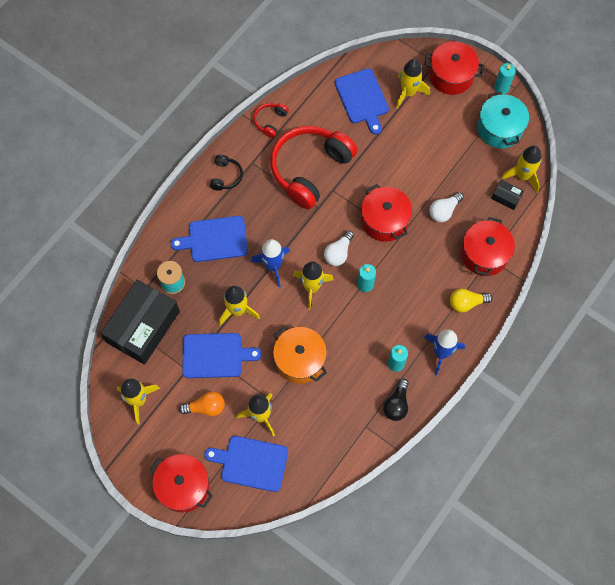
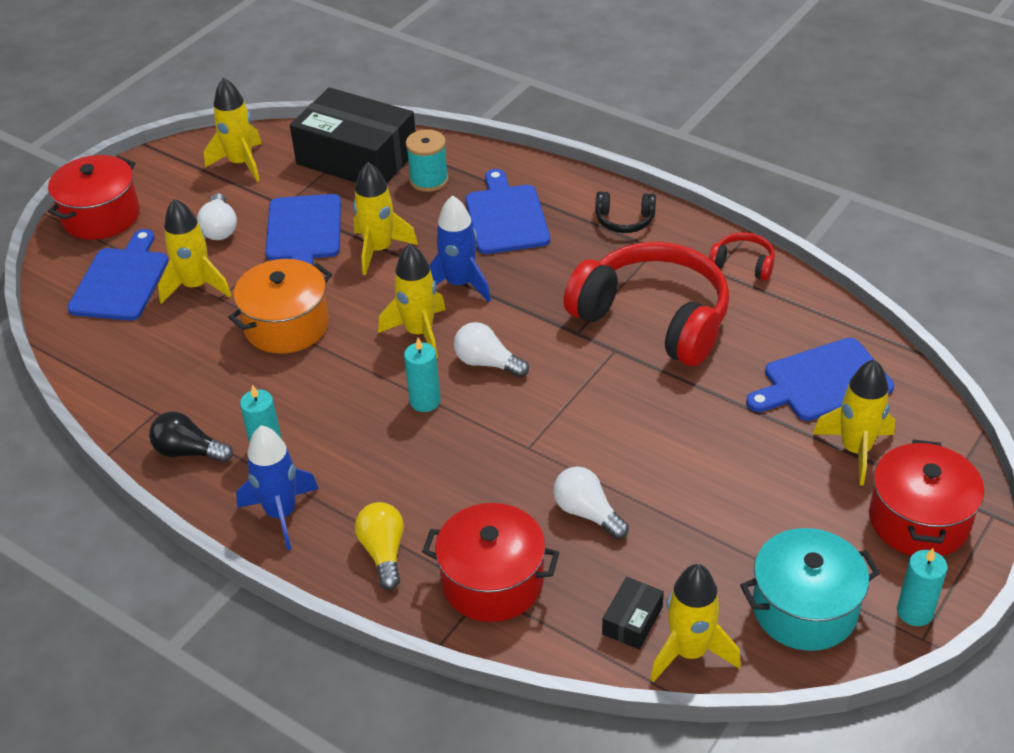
camera: 90 degrees right, 25 degrees down
orange light bulb [179,391,225,416] -> white light bulb [197,193,237,240]
red pot [361,184,412,242] -> none

